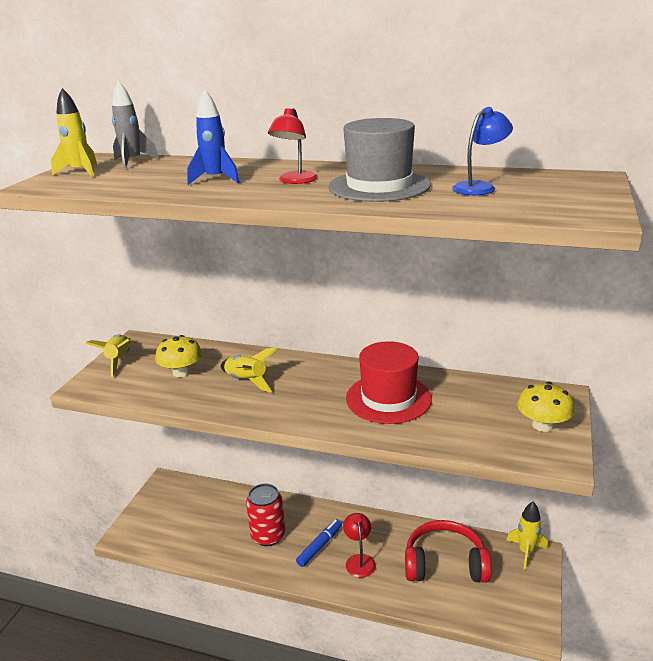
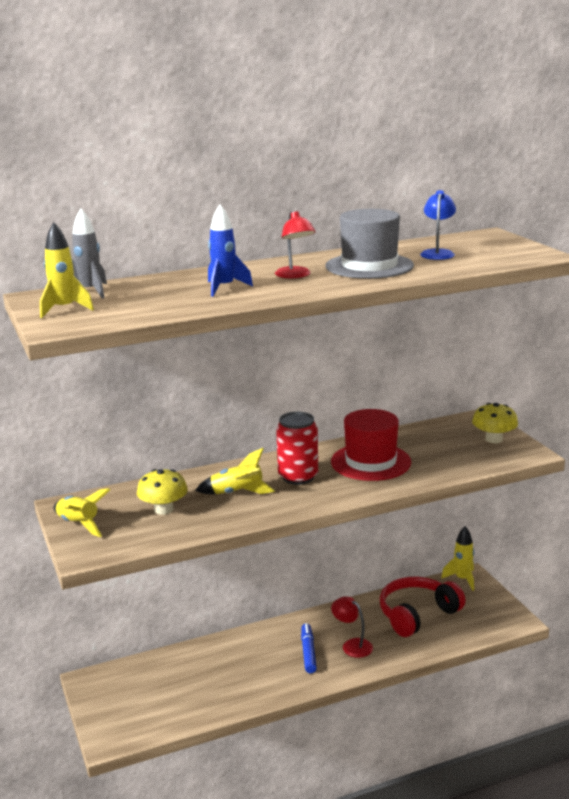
camera: 40 degrees left, 5 degrees down
red can [246,483,285,546] -> red can moved to [276,412,318,485]

